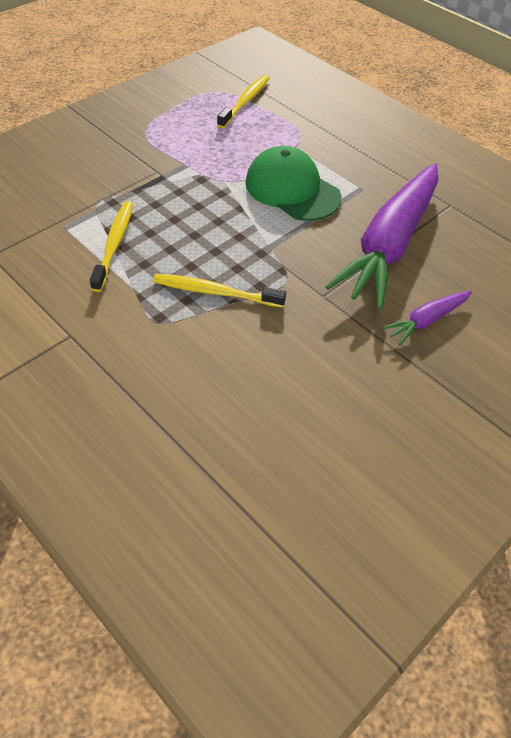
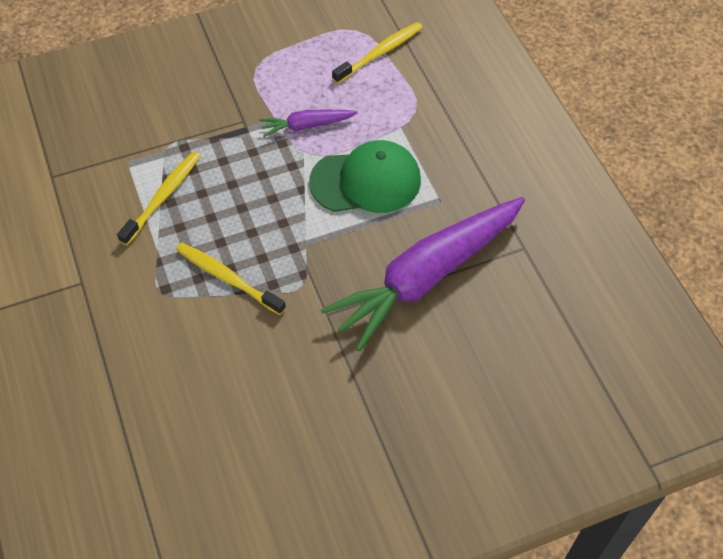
camera: 25 degrees right, 5 degrees up
green cap [245,146,341,221] -> green cap turned 105 degrees clockwise [309,140,421,213]
purple carrot [382,291,472,346] -> purple carrot moved to [259,110,358,137]

